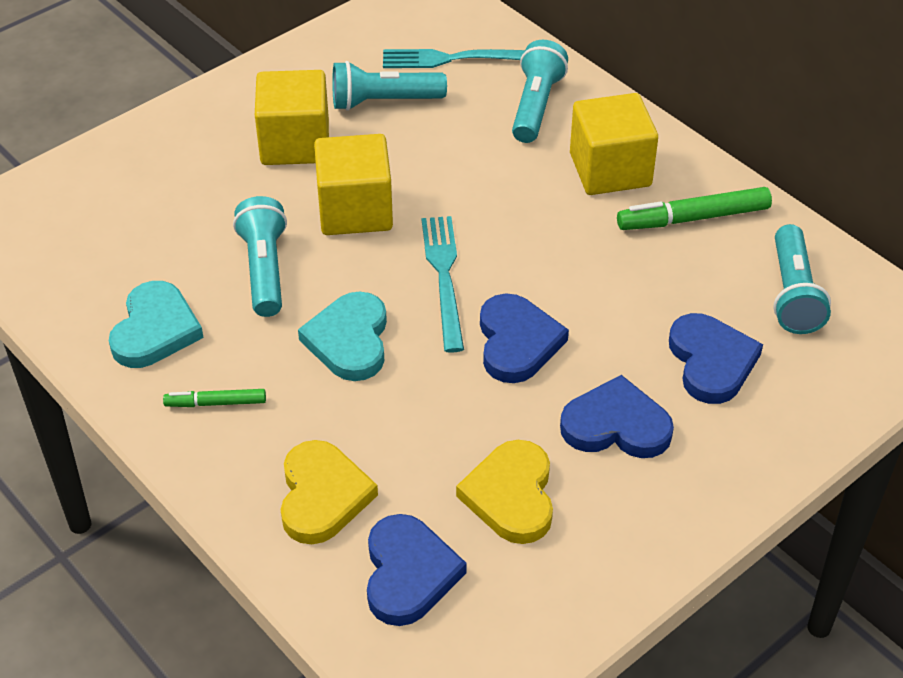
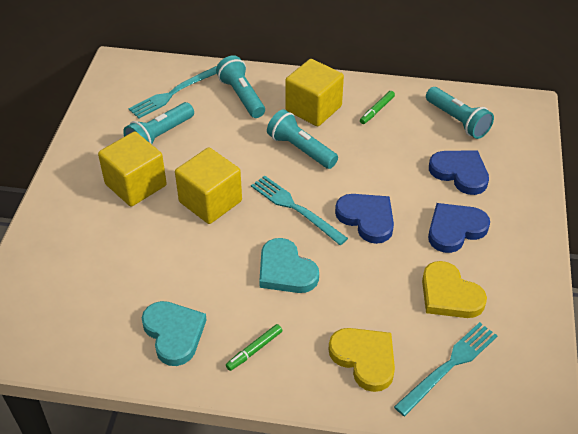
camera: 40 degrees left, 0 degrees up
turquoise flashlight [233,196,287,317] -> turquoise flashlight moved to [267,109,338,169]
blue heart [367,514,467,626] -> turquoise fork [394,322,498,416]
green marker [617,187,772,230] -> green marker [360,91,395,124], size x0.58

